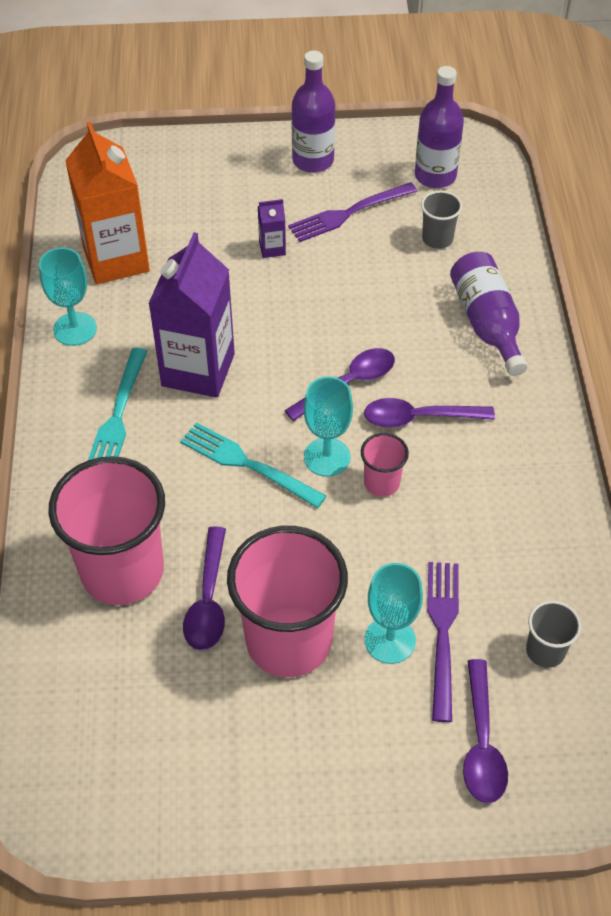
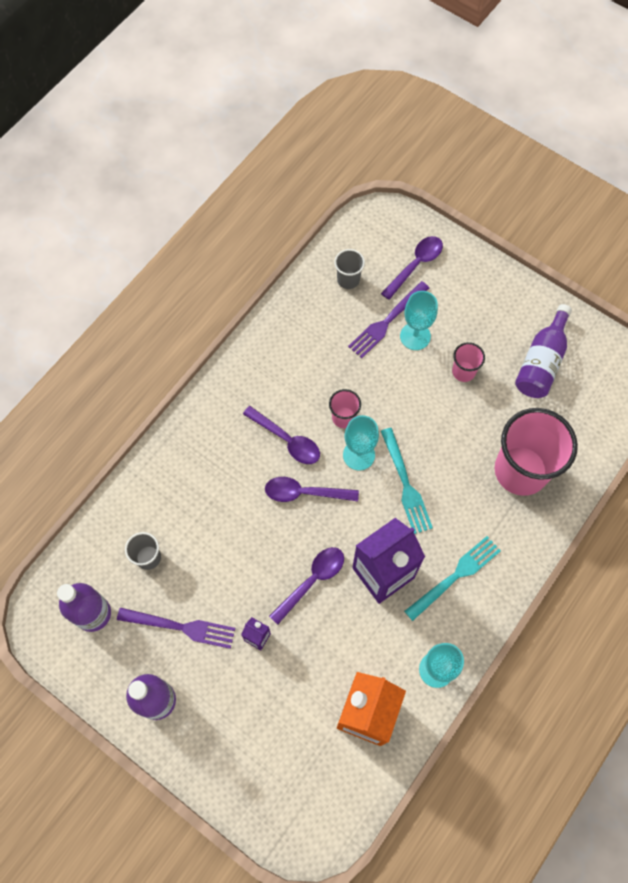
camera: 140 degrees left, 15 degrees up
purple spoon [183,526,226,651] -> purple spoon moved to [269,547,344,625]
pink cup [227,526,348,677] -> pink cup [452,342,485,382], size x0.45
purple bottle [450,252,528,376] -> purple bottle moved to [515,304,572,398]

